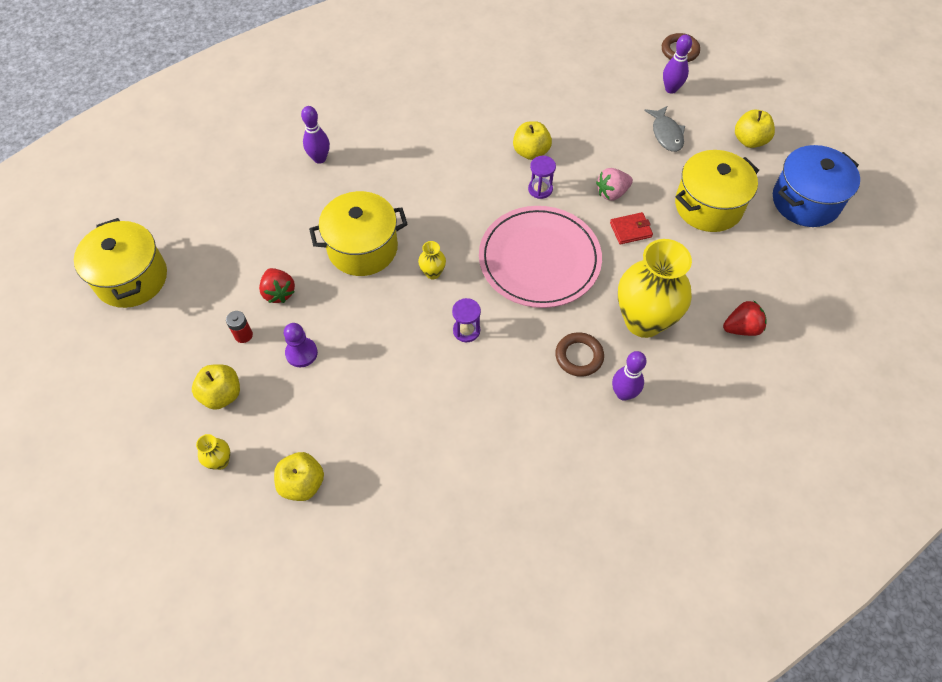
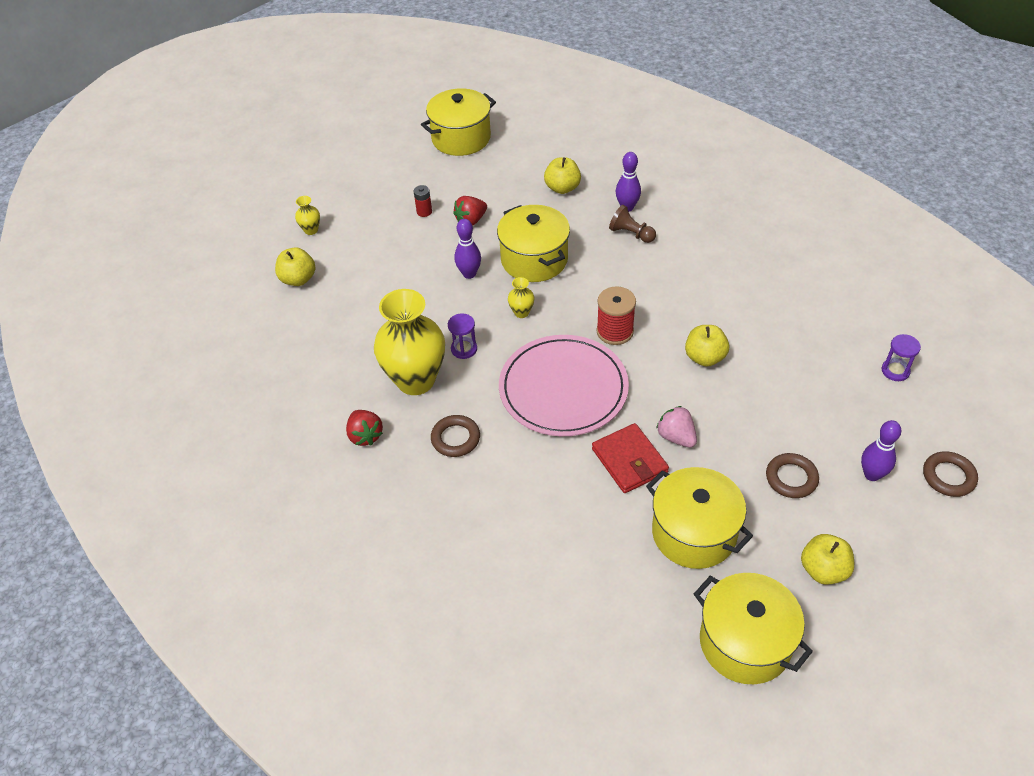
camera: 80 degrees right, 10 degrees down
yellow apple [192,364,240,410] -> yellow apple moved to [544,157,581,194]
purple pawn [284,323,318,367] -> none
purple hourglass [528,156,556,199] -> purple hourglass moved to [882,334,921,381]
red wallet [610,212,653,245] -> red wallet [592,423,669,493], size x1.58
purple bowling pin [612,351,647,401] -> purple bowling pin moved to [454,219,481,279]
yellow vase [618,239,692,338] -> yellow vase moved to [374,289,445,395]
grey fish [644,106,685,152] -> brown ring [766,453,819,498]
red strawberry [723,300,767,336] -> red strawberry moved to [346,410,383,446]
blue pot [773,145,860,227] -> yellow pot [694,573,813,684]
none -> red spool [597,286,636,345]
none -> brown pawn [609,205,656,243]

